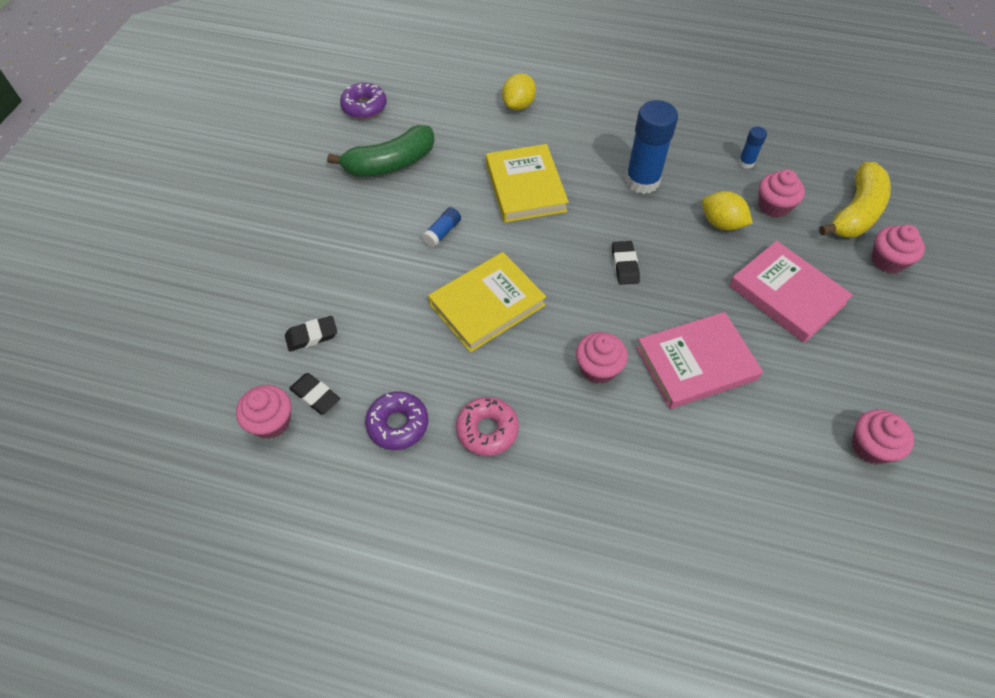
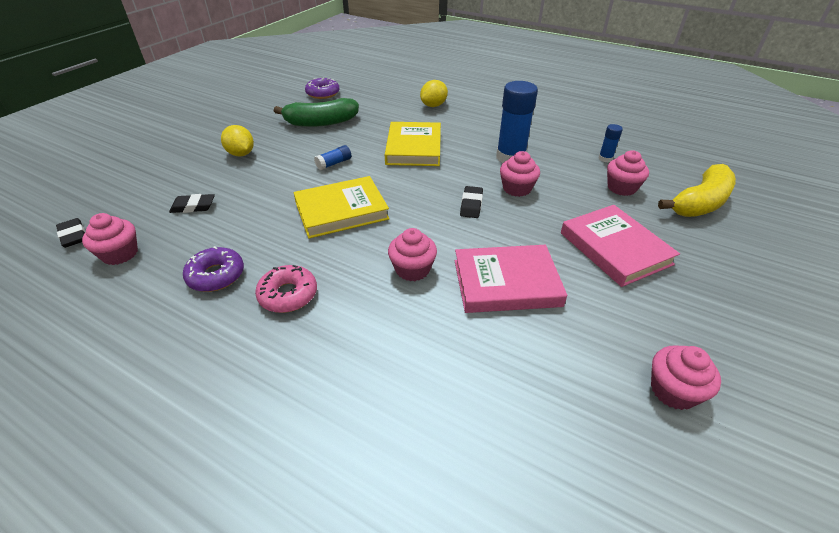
camera: 15 degrees right, 15 degrees down
black eraser [289,373,340,414] -> black eraser moved to [56,218,85,248]
yellow lemon [702,191,753,231] -> yellow lemon moved to [221,125,254,157]
pink cupcake [871,225,925,274] -> pink cupcake moved to [500,151,540,197]

